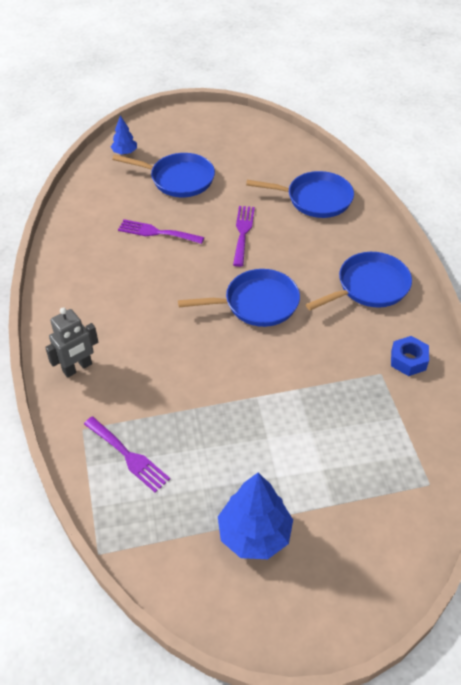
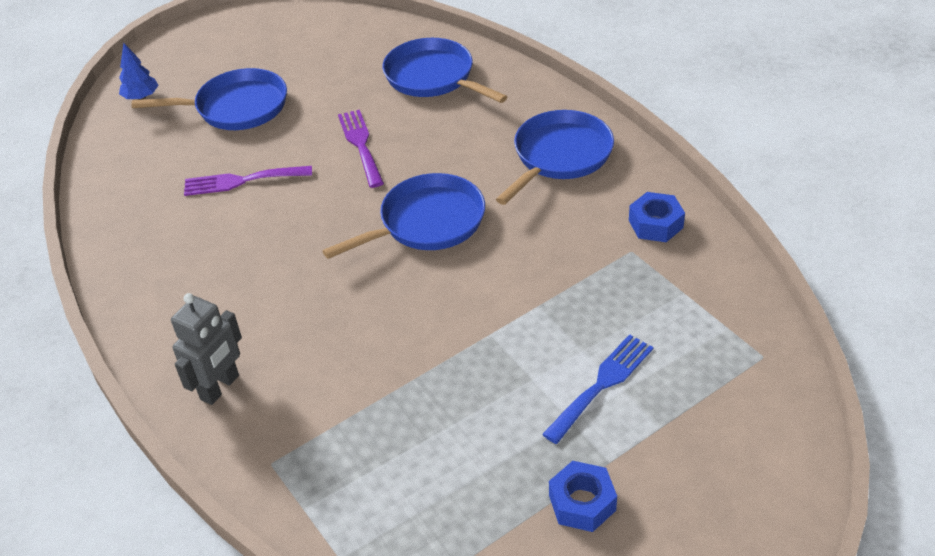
camera: 20 degrees left, 5 degrees down
purple fork [84,417,170,493] -> none
blue tree [218,473,293,559] -> blue nut [549,461,617,532]
blue pan [246,171,354,218] -> blue pan turned 120 degrees counterclockwise [382,38,507,103]
none -> blue fork [542,334,653,444]

